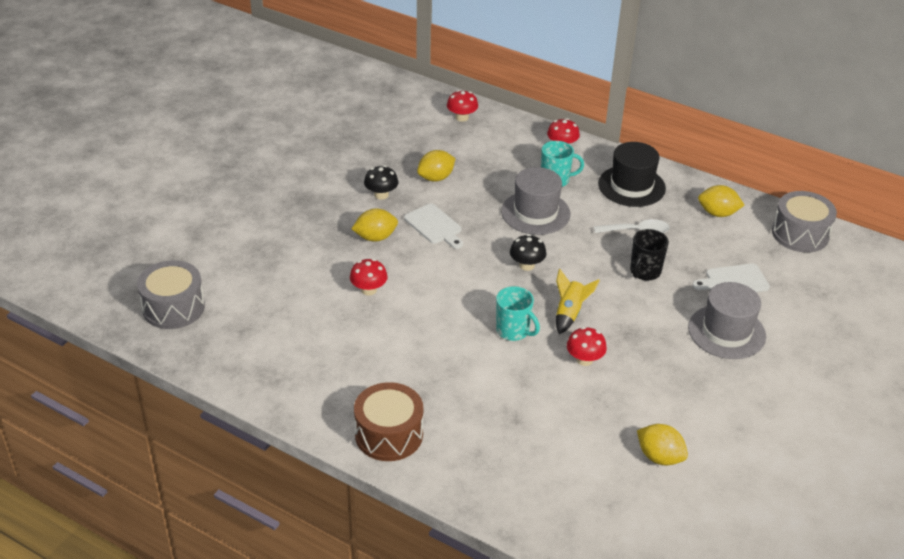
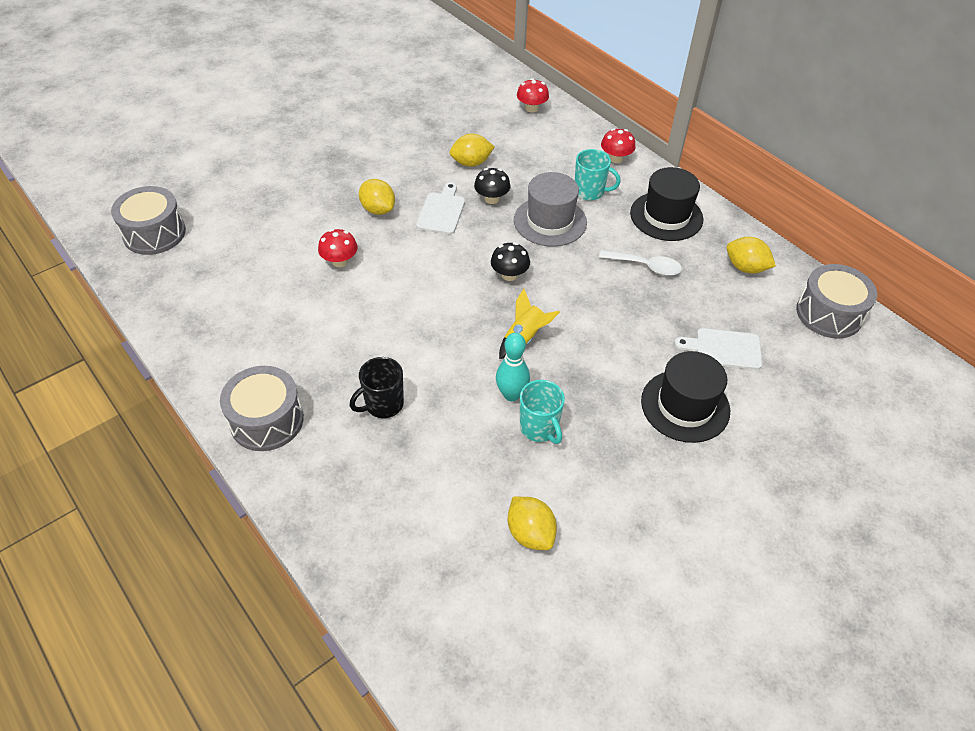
camera: 20 degrees right, 10 degrees up
yellow lemon [352,208,398,242] -> yellow lemon turned 45 degrees clockwise [359,179,395,215]
brown drum [354,382,423,461] -> grey drum [220,366,304,451]
black mushroom [364,165,398,200] -> black mushroom moved to [474,168,511,204]
white cutting board [404,204,463,249] -> white cutting board turned 150 degrees counterclockwise [416,182,465,234]
turquoise mug [496,286,540,341] -> turquoise mug moved to [520,380,565,444]
red mushroom [567,327,607,366] -> turquoise bowling pin [496,333,530,401]
black mug [630,229,669,280] -> black mug moved to [350,357,404,418]
grey hat [688,282,766,359] -> black hat [641,351,730,443]

